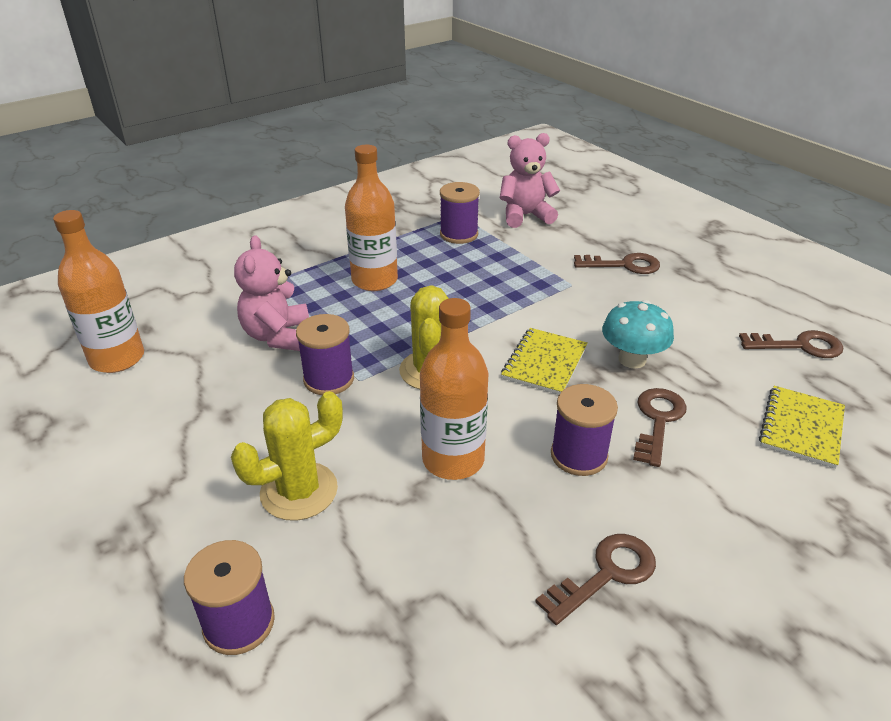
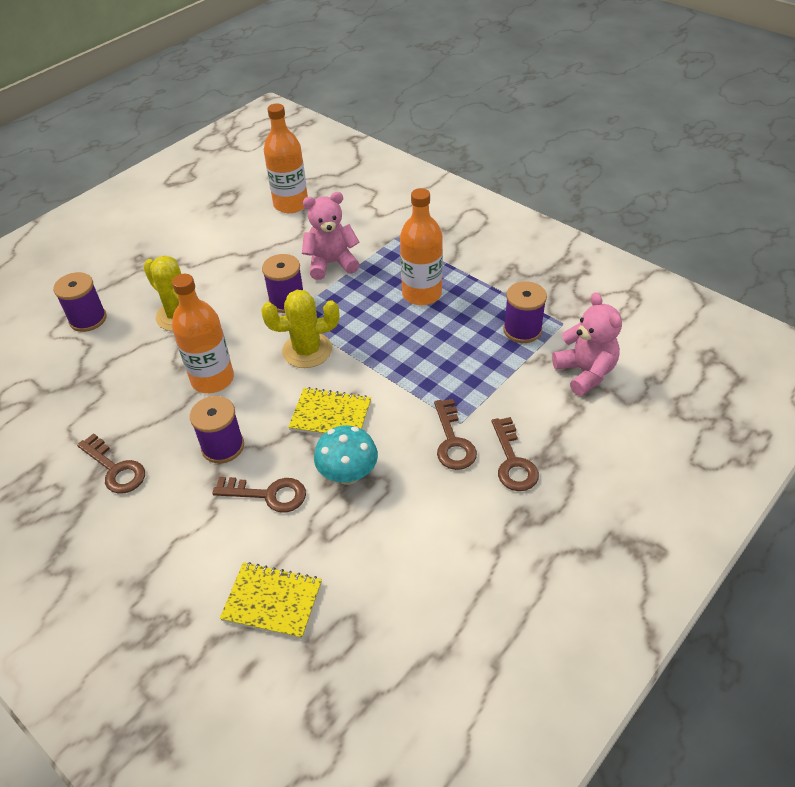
camera: 80 degrees right, 10 degrees up
brown key [739,330,843,358] -> brown key moved to [434,399,477,470]

